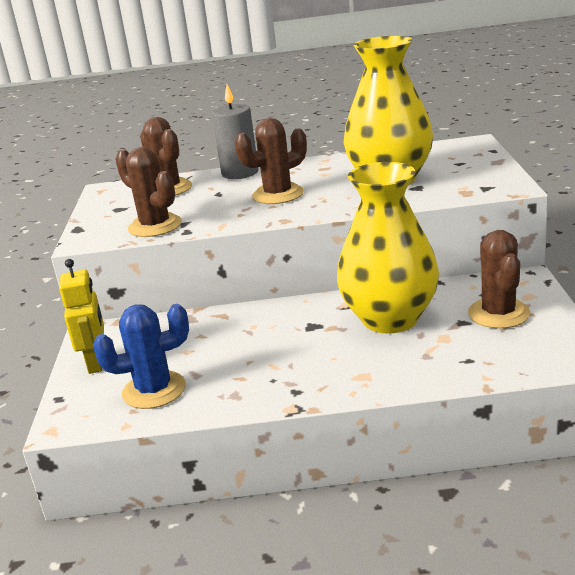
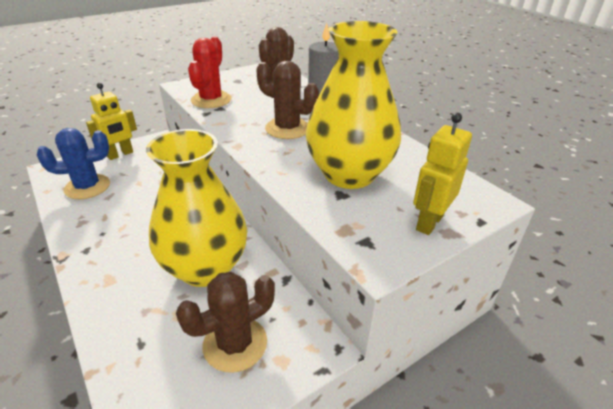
camera: 55 degrees right, 10 degrees up
blue cactus [93,304,189,409] -> blue cactus turned 60 degrees counterclockwise [37,128,110,199]
brown cactus [115,147,182,237] -> red cactus [188,36,231,108]
none -> yellow robot [413,113,472,235]

